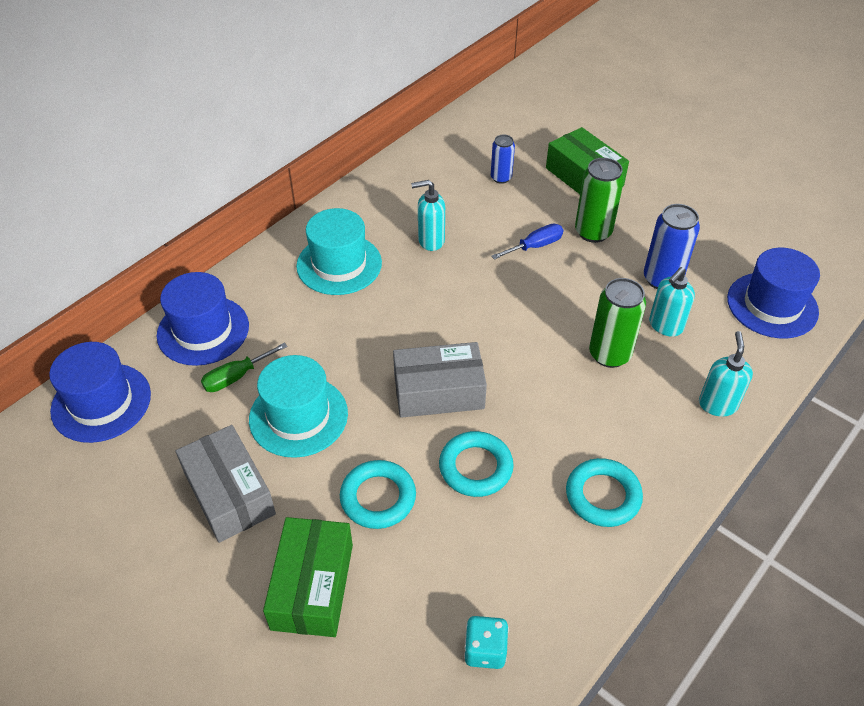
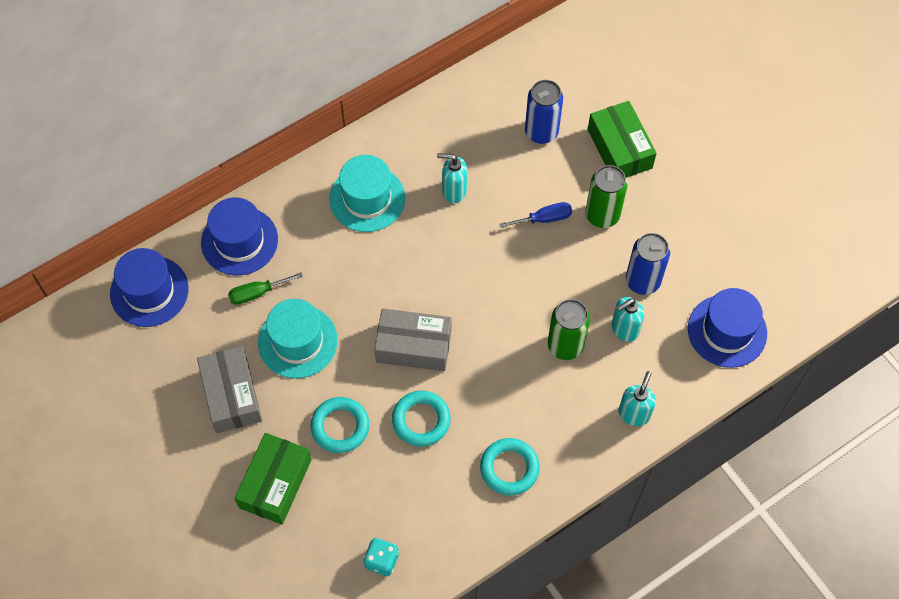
camera: 15 degrees right, 15 degrees up
blue can [491,135,515,184] -> blue can [525,80,563,144], size x1.65

